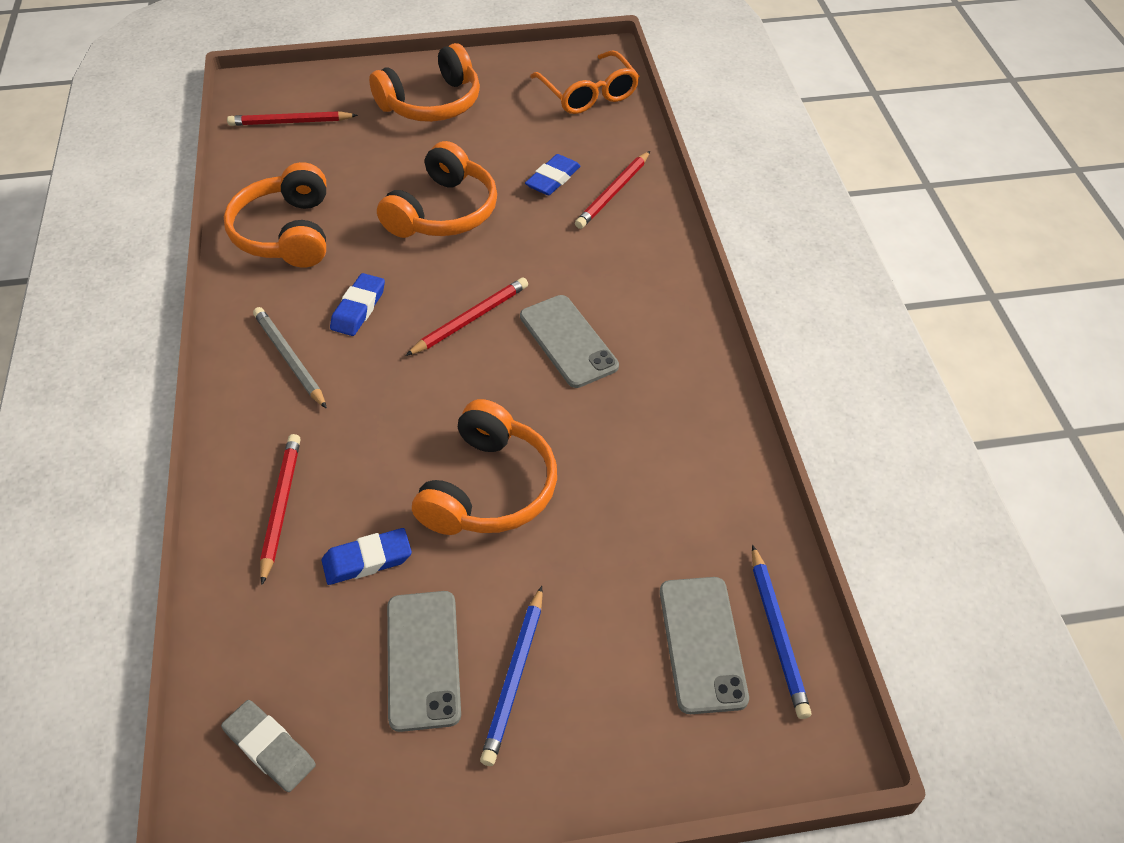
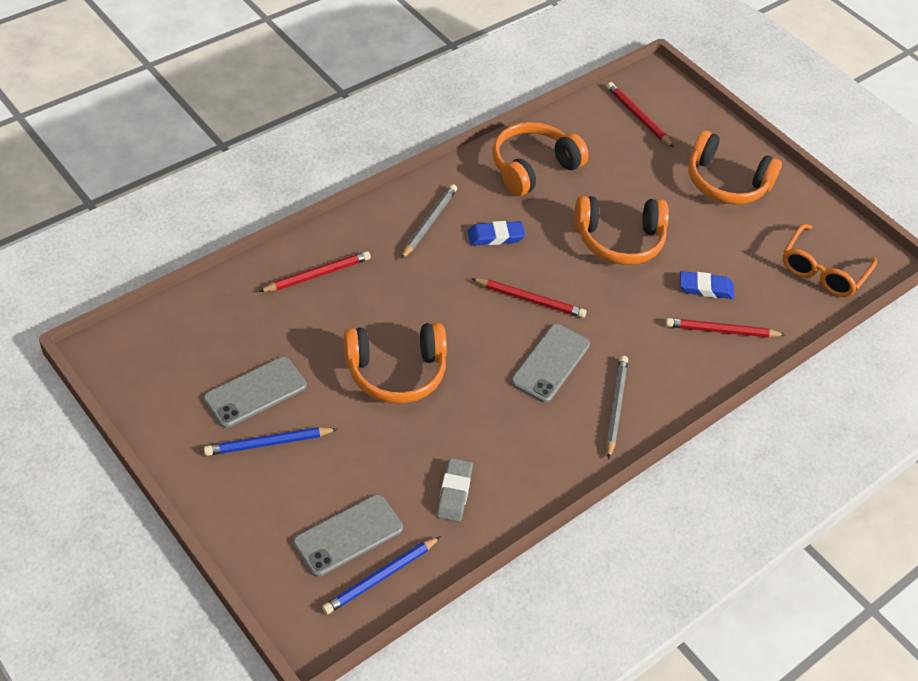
camera: 55 degrees right, 0 degrees up
grey eraser [221,700,316,792] -> grey eraser moved to [437,458,473,522]
blue eraser [322,528,412,585] -> none
none -> grey pencil [606,356,628,460]

